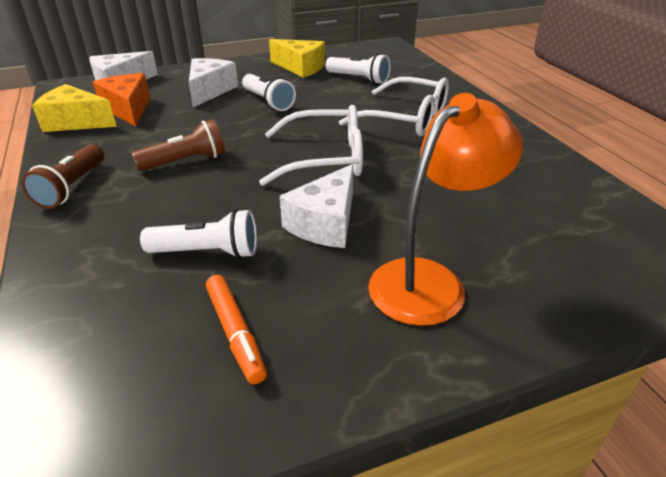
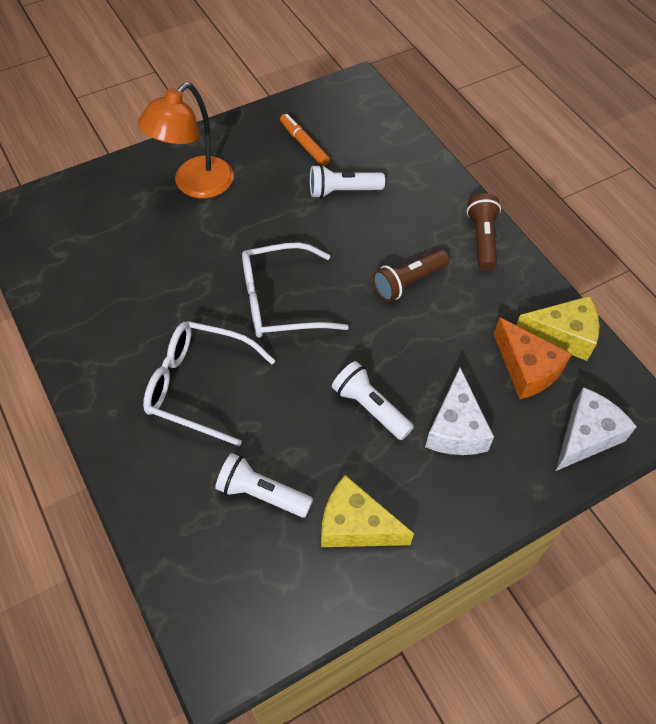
camera: 170 degrees right, 20 degrees up
white cheese [280,164,354,248] -> none

